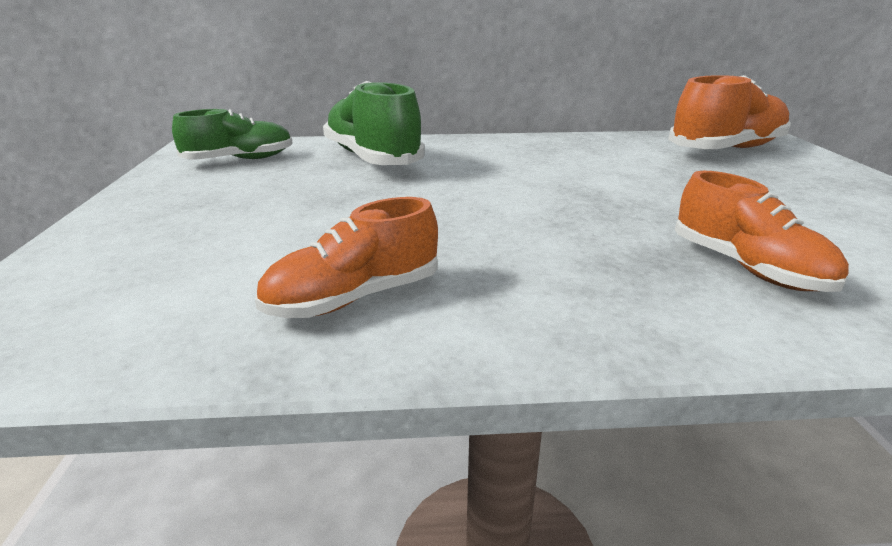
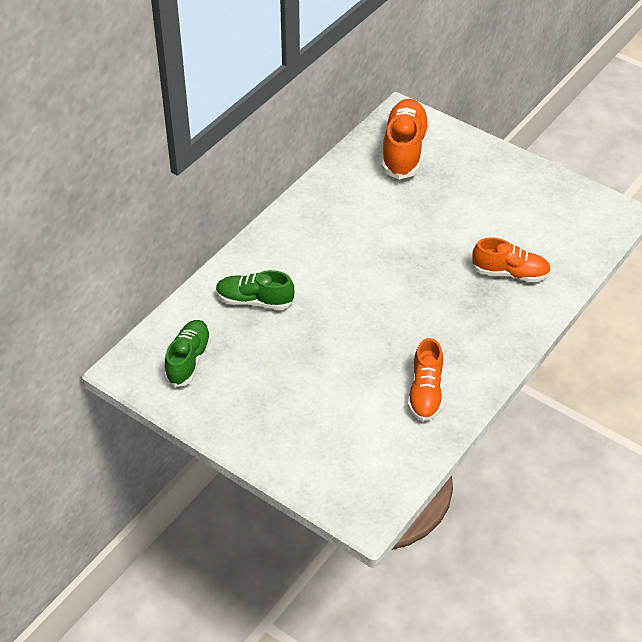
camera: 50 degrees left, 20 degrees up
green shoe [323,81,425,165] -> green shoe [216,270,295,310], size x0.66

